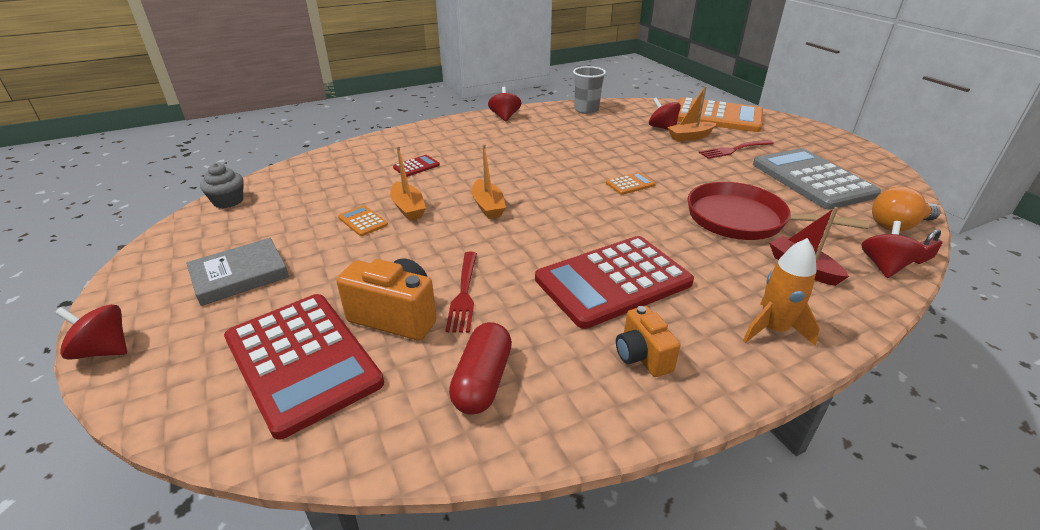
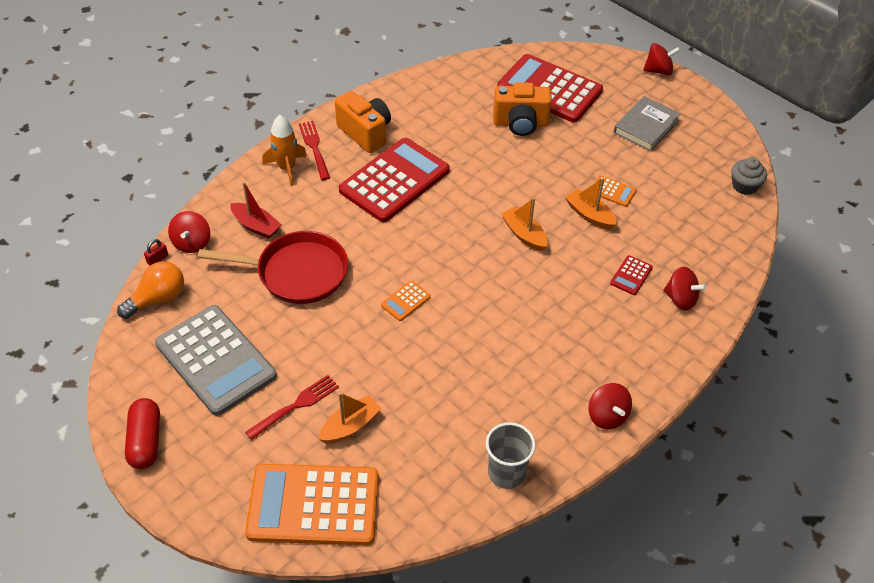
camera: 160 degrees right, 15 degrees up
red fork [445,252,477,333] -> red fork moved to [299,121,330,180]
red capsule [449,322,512,415] -> red capsule moved to [125,398,160,469]
orange camera [616,306,681,377] -> orange camera [335,91,391,153], size x1.54
red spinning top [649,97,681,130] -> red spinning top moved to [664,267,707,311]

